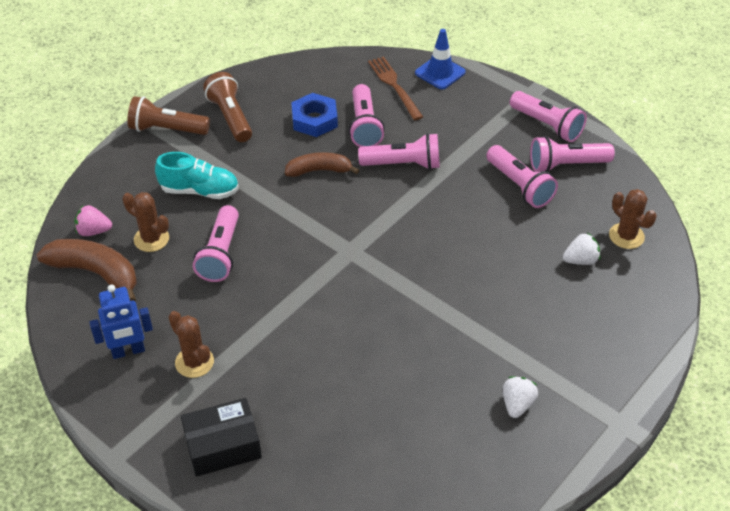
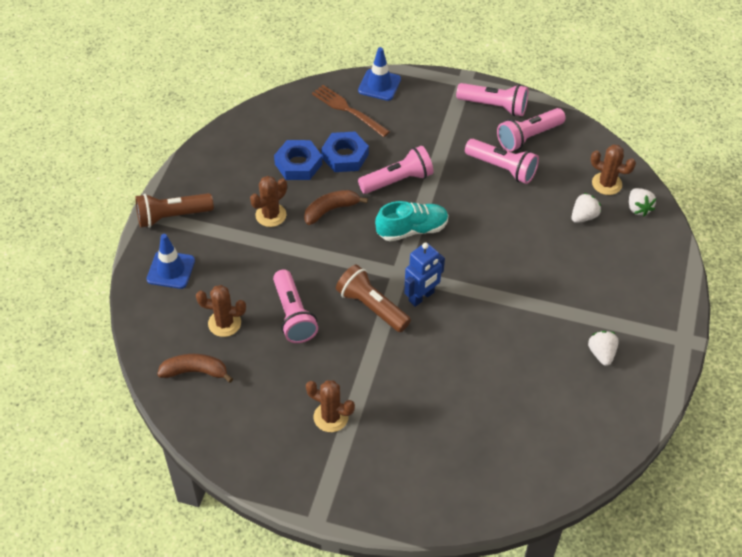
camera: 25 degrees left, 5 degrees up
brown banana [37,239,137,301] -> brown banana [157,354,233,383], size x0.67
pink strawberry [75,205,112,236] -> none
blue robot [89,285,153,359] -> blue robot moved to [404,242,445,307]
turquoise shoe [155,152,239,199] -> turquoise shoe moved to [375,201,448,242]
black box [181,398,262,477] -> none
brown flashlight [203,72,252,142] -> brown flashlight moved to [336,264,411,332]
pink flashlight [349,84,385,147] -> blue nut [321,132,369,172]
none -> blue traffic cone [147,234,195,289]
none -> brown cactus [250,176,287,227]
none -> white strawberry [629,188,656,217]

